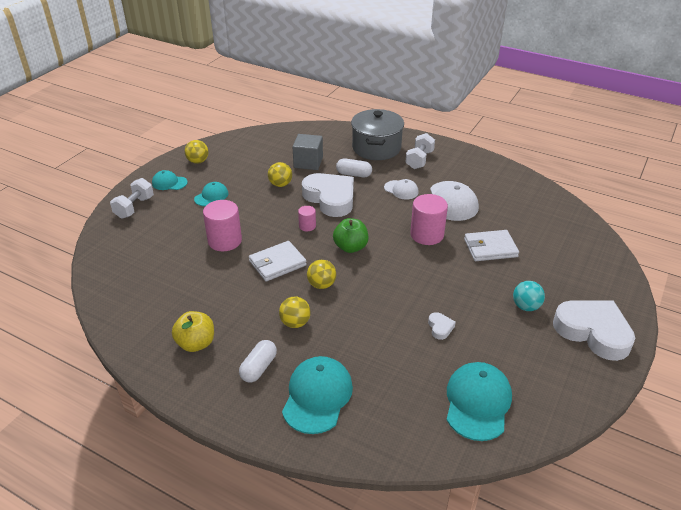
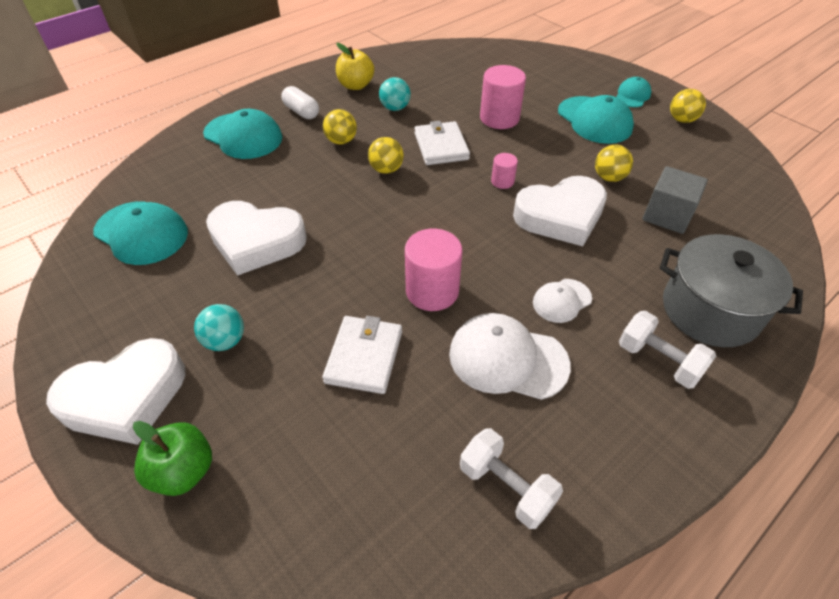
camera: 110 degrees right, 10 degrees up
white dumbbell [110,178,154,219] -> white dumbbell moved to [460,428,563,529]
turquoise cap [194,182,228,206] -> turquoise cap [558,95,634,144], size x1.75
green apple [333,218,368,253] -> green apple moved to [133,421,212,496]
white capsule [336,158,372,177] -> none
white heart [428,312,456,340] -> white heart [206,201,307,276], size x2.48
none -> turquoise ball [379,77,411,111]

